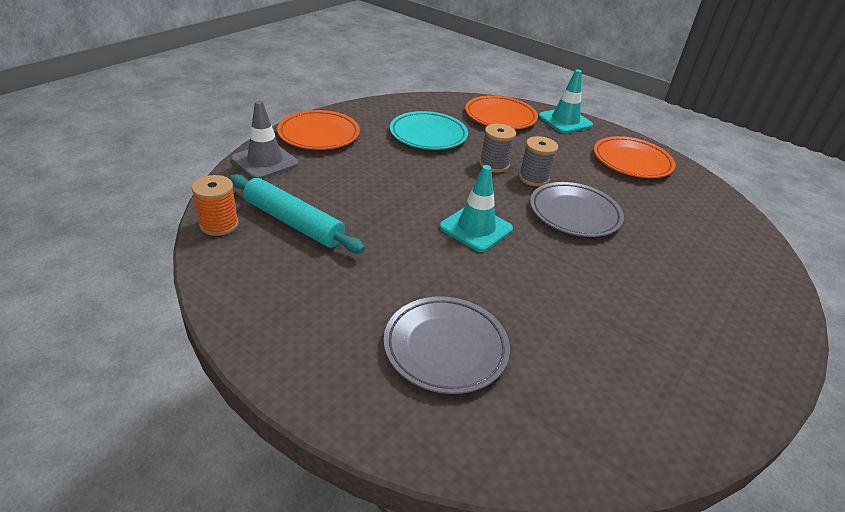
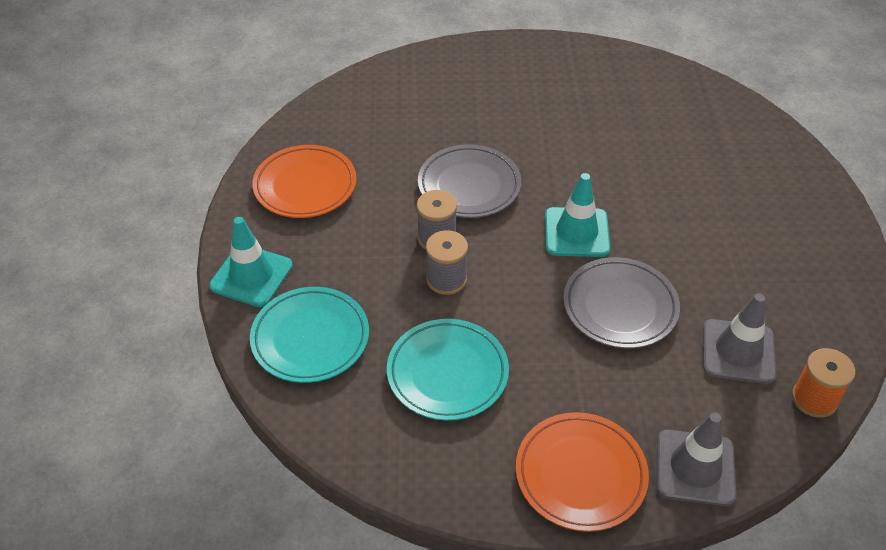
camera: 125 degrees left, 10 degrees up
turquoise rolling pin [229,174,365,253] -> grey traffic cone [703,293,776,384]
grey plate [384,296,510,394] -> grey plate moved to [563,257,680,348]
orange plate [465,95,538,129] -> turquoise plate [250,287,369,383]

